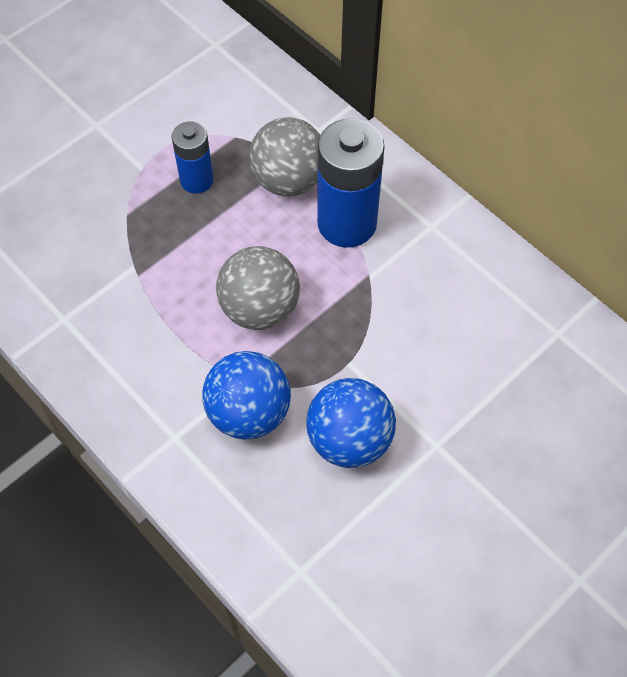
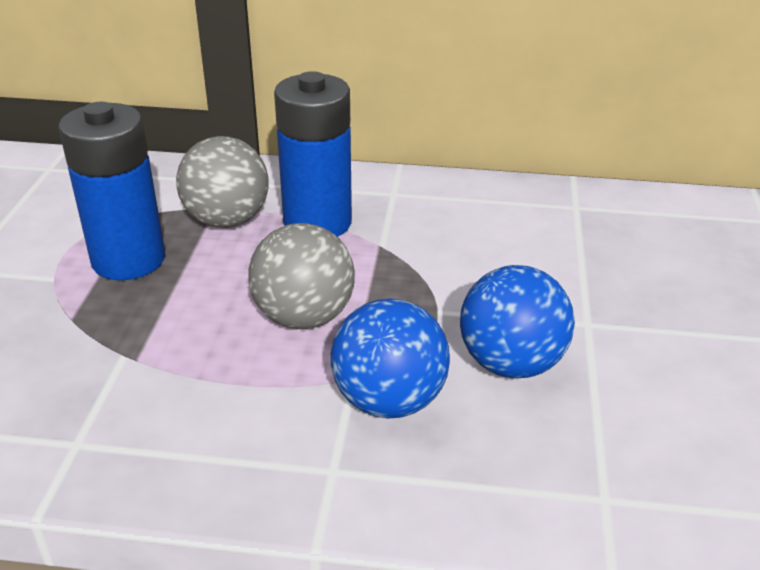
camera: 40 degrees left, 25 degrees down
blue battery [172,121,214,194] -> blue battery [58,102,165,280], size x1.73

